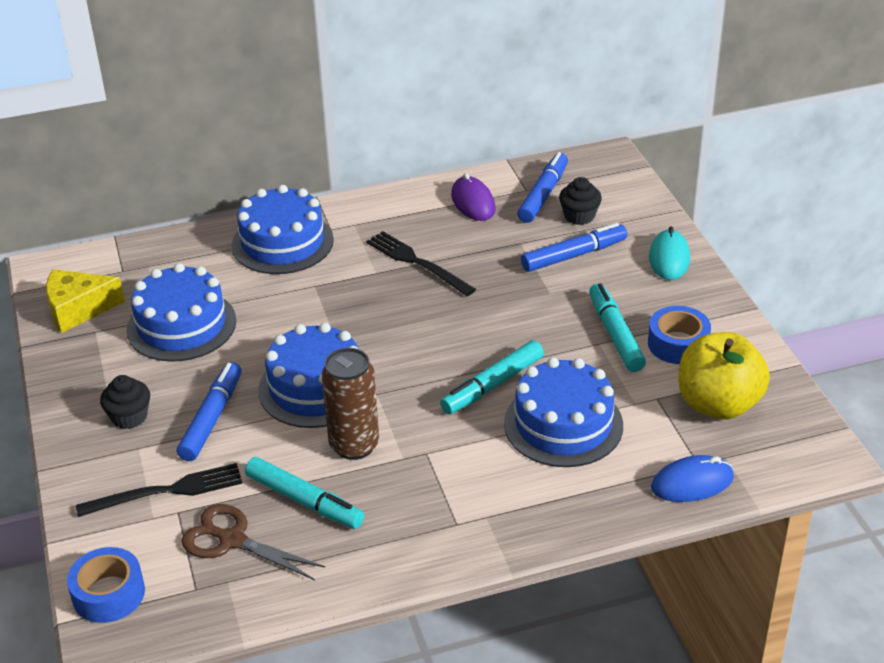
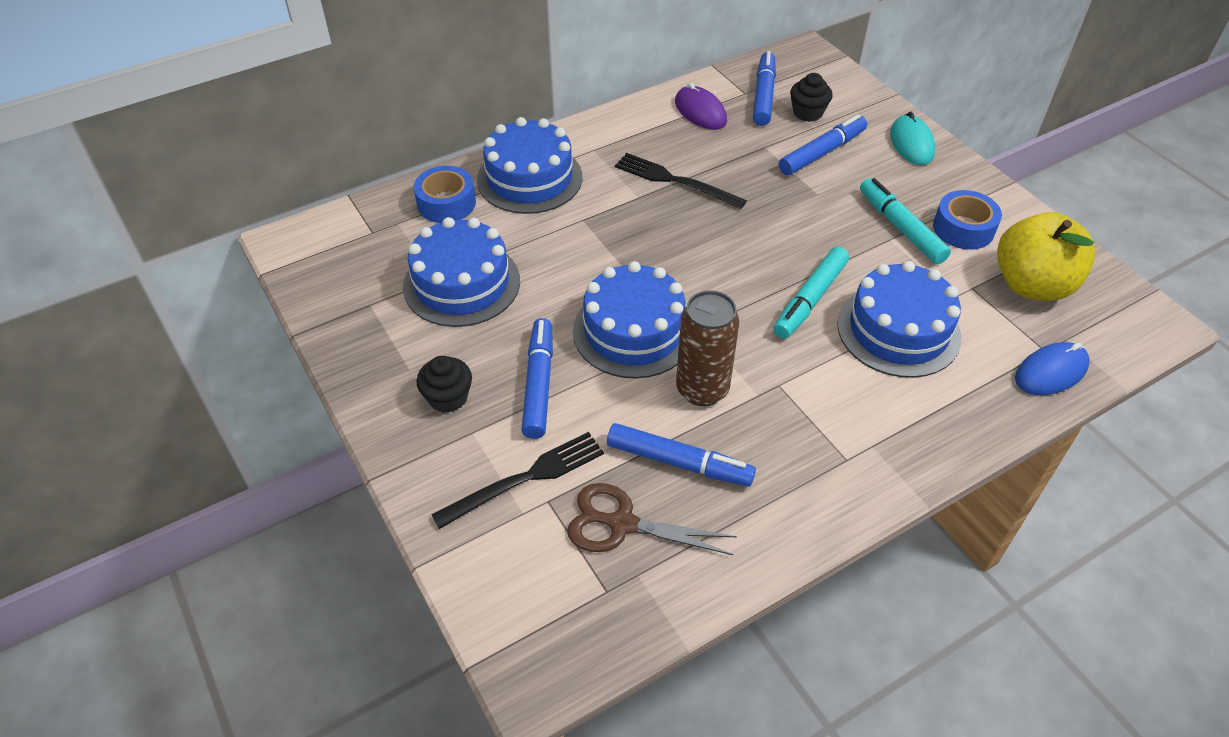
camera: 15 degrees left, 10 degrees up
yellow cheese [46,269,125,333] -> none
blue tape [67,547,145,623] -> blue tape moved to [414,166,476,223]
turquoise marker [245,457,364,529] -> blue marker [607,423,756,487]

